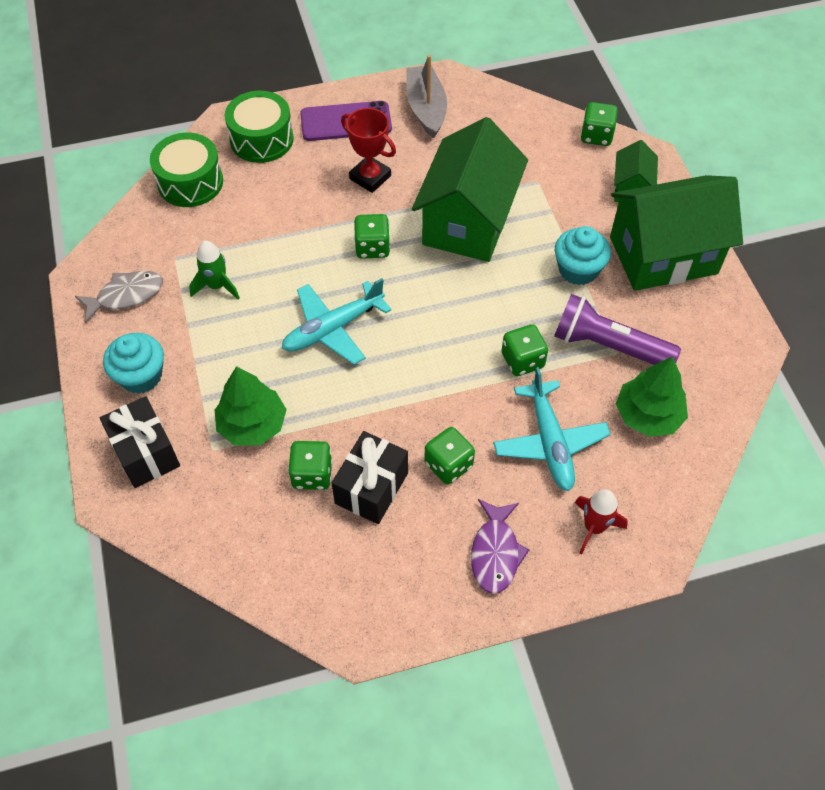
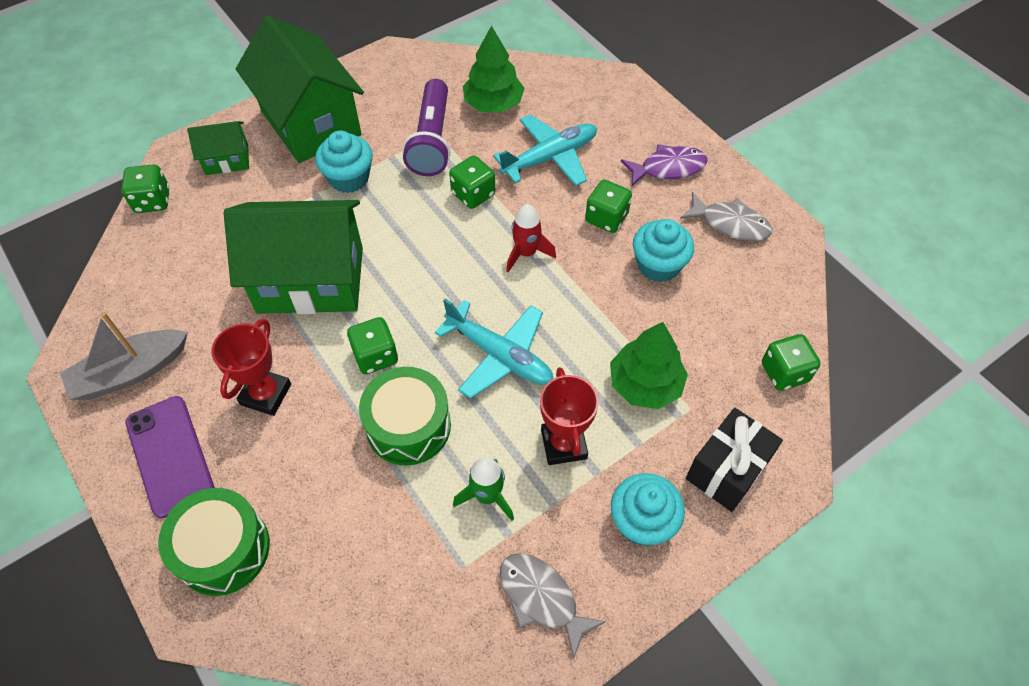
camera: 110 degrees left, 0 degrees up
green drum [150,133,223,207] -> green drum moved to [359,367,451,466]
green dice [288,441,332,490] -> green dice moved to [762,334,821,391]
black gift [332,431,408,524] -> turquoise cupcake [633,219,694,282]
red rocket [575,489,628,555] -> red rocket moved to [506,204,556,272]
none -> red trophy [540,367,599,465]
none -> grey fish [680,192,772,241]

